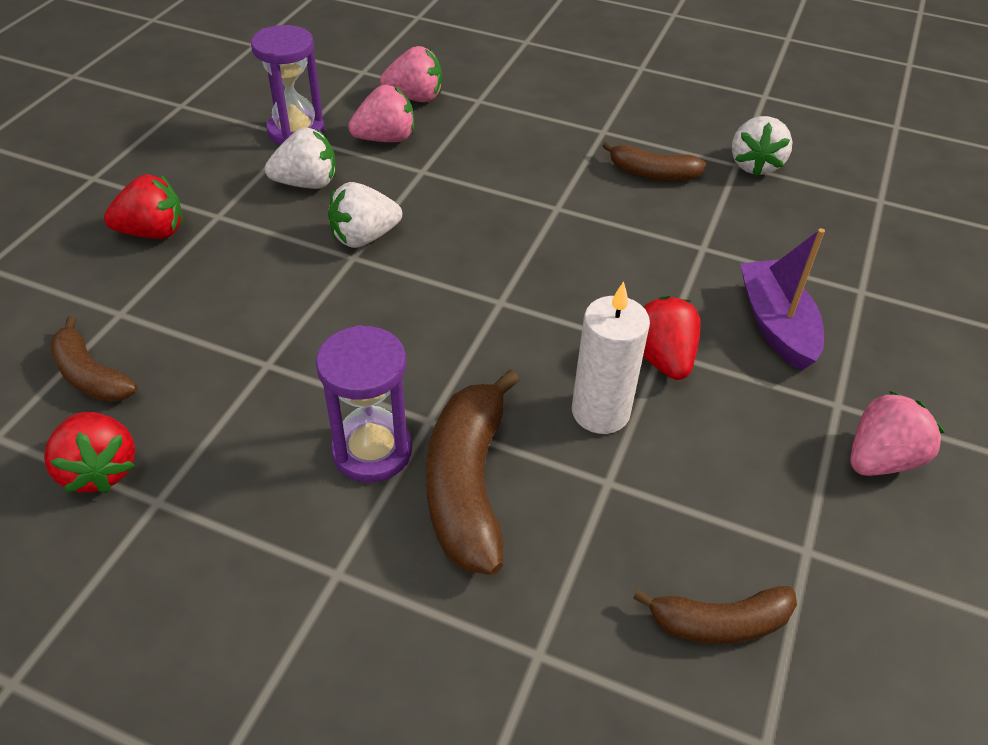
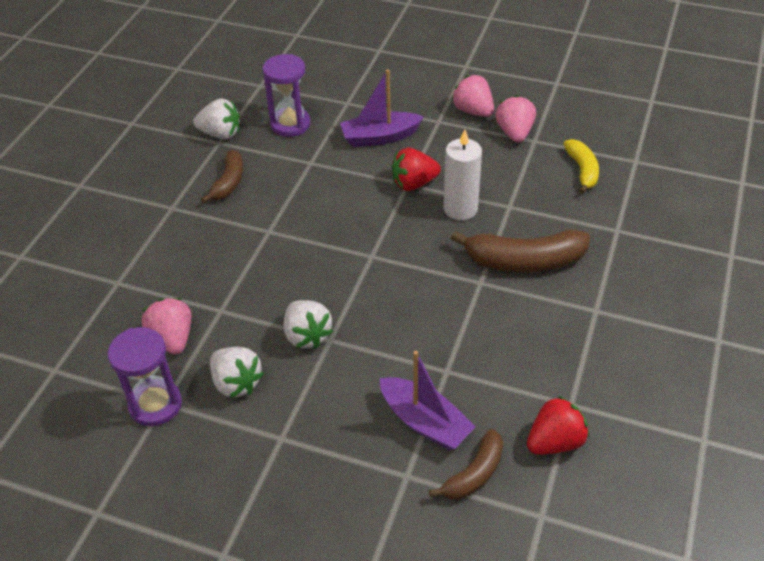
camera: 90 degrees left, 0 degrees up
red strawberry [104,174,183,239] -> none
white strawberry [265,128,336,189] -> white strawberry turned 150 degrees clockwise [210,347,264,398]
purple hourglass [316,325,412,482] -> purple hourglass moved to [263,54,311,137]
pink strawberry [380,46,442,102] -> pink strawberry moved to [495,95,536,143]
brown banana [633,586,797,644] -> yellow banana [564,139,599,194]
none -> purple boat [380,351,476,451]

